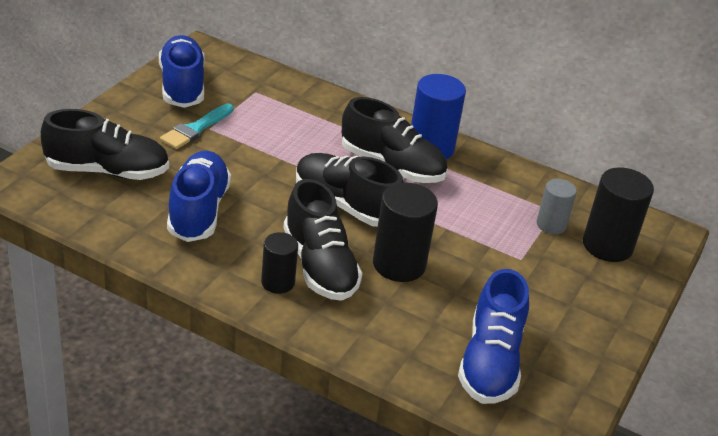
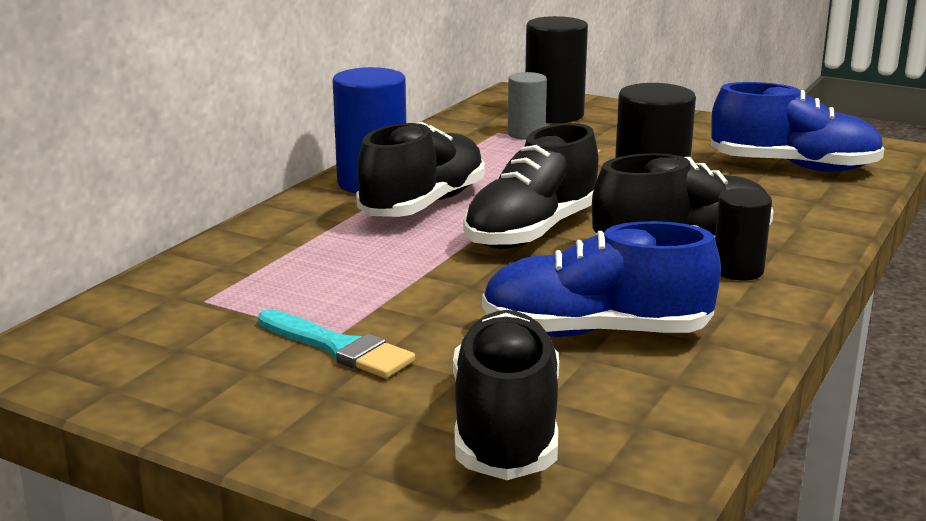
camera: 85 degrees left, 15 degrees down
blue shoe [159,35,205,108] -> none

